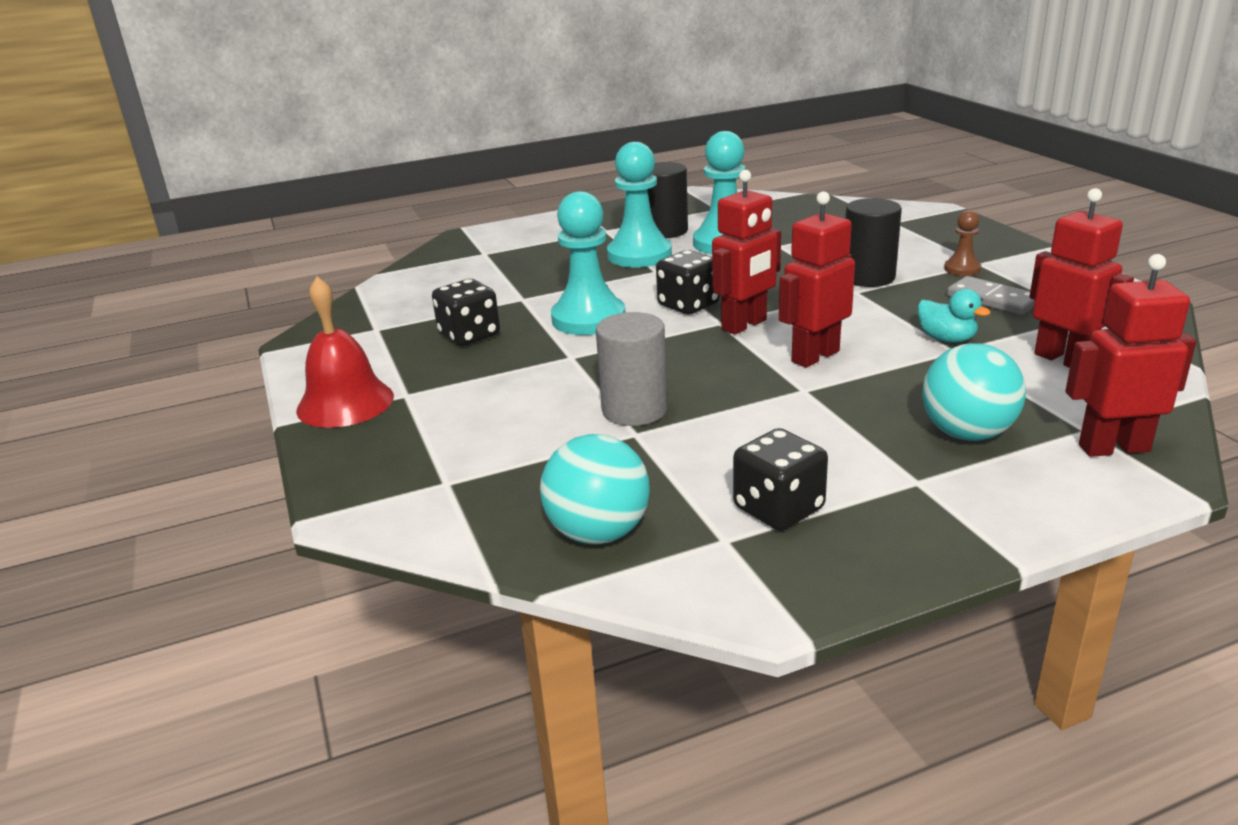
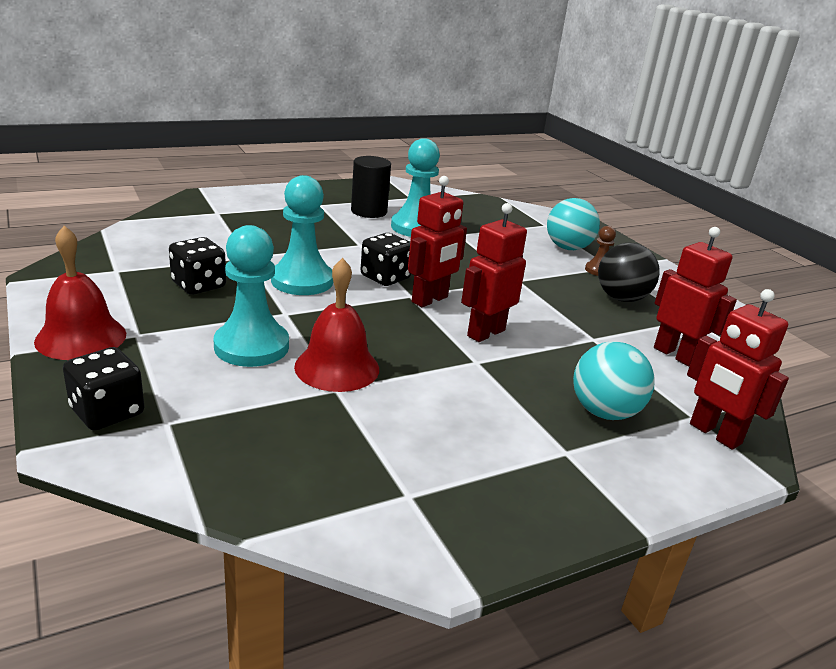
camera: 10 degrees left, 0 degrees up
turquoise ball [540,434,650,545] -> turquoise ball moved to [547,198,600,250]
grey cylinder [596,312,668,426] -> red bell [294,258,379,392]
turquoise pawn [607,142,672,267] -> turquoise pawn moved to [213,225,289,367]
black dice [733,428,828,531] -> black dice moved to [63,347,145,431]
black cylinder [845,198,902,287] -> none
turquoise duck [918,289,991,343] -> none
grey domino [947,276,1035,315] -> black ball [598,243,660,302]
red robot [1065,254,1196,457] -> red robot turned 120 degrees counterclockwise [687,289,789,450]

